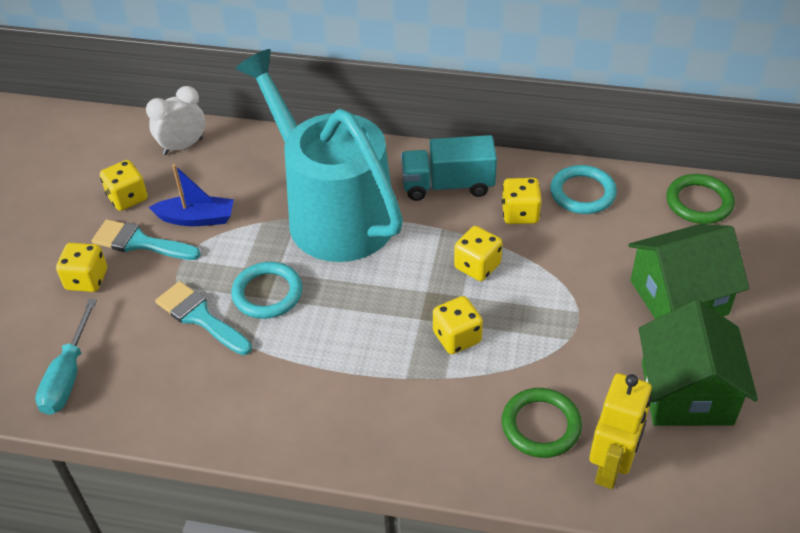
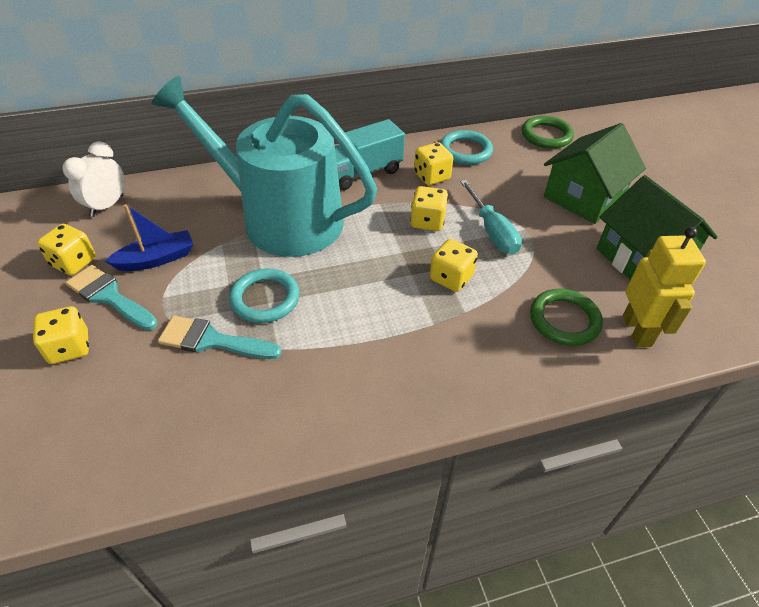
camera: 30 degrees left, 0 degrees up
turquoise screwdriver [35,299,97,415] -> turquoise screwdriver moved to [460,180,522,255]
turquoise brush [91,219,201,260] -> turquoise brush turned 45 degrees clockwise [66,265,158,330]

